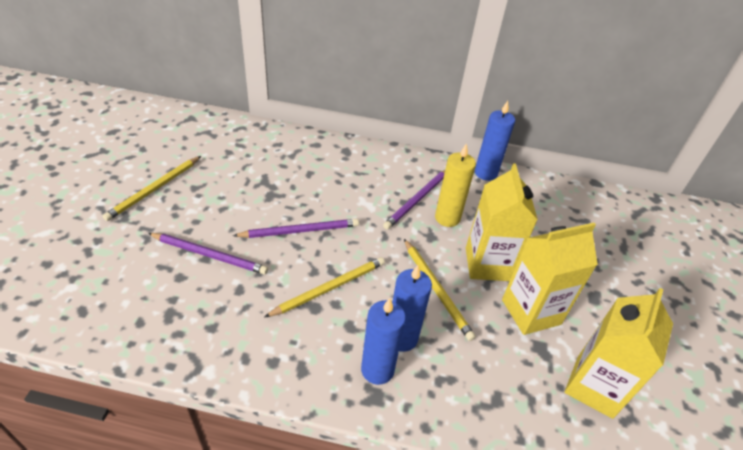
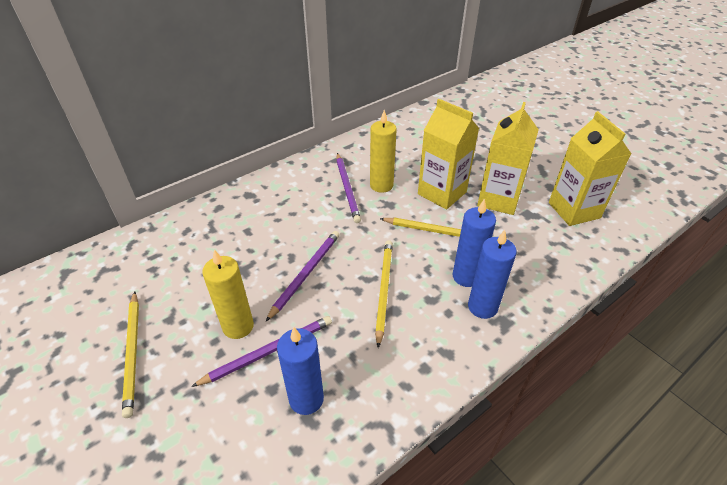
camera: 45 degrees left, 0 degrees up
blue candle [475,101,515,181] -> blue candle moved to [277,327,324,415]
none -> yellow candle [202,250,254,339]

